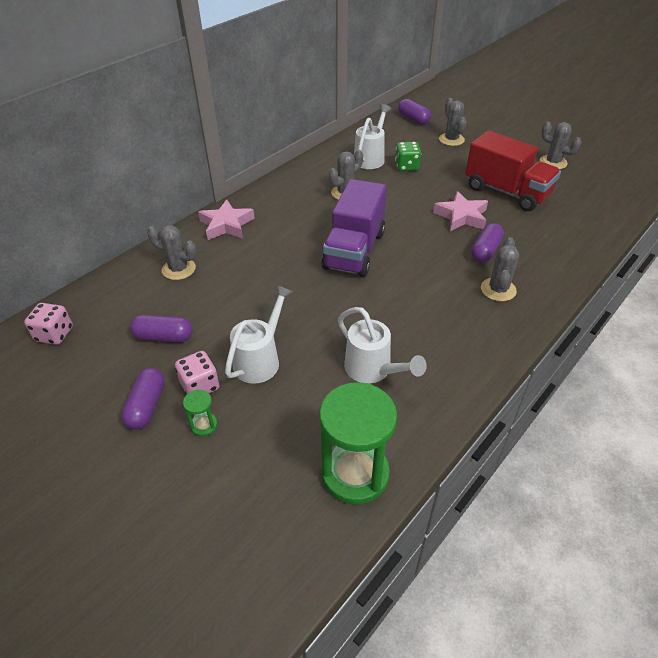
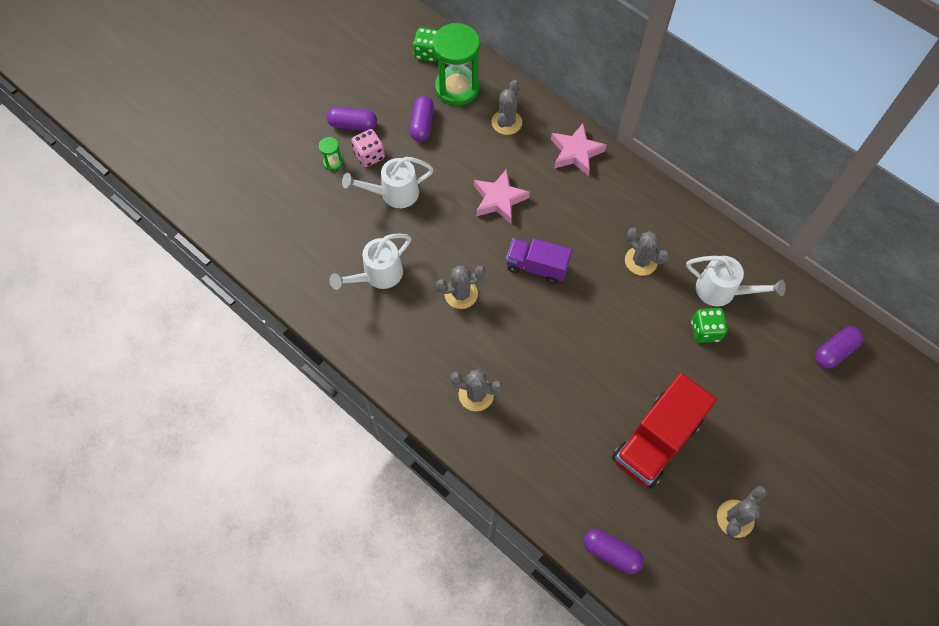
camera: 90 degrees right, 20 degrees up
pink dice [24,303,73,345] -> green dice [413,27,438,62]
white watering can [225,285,293,384] -> white watering can turned 135 degrees clockwise [342,157,434,208]
green hourglass [319,382,397,504] -> green hourglass moved to [433,23,480,106]
purple truck [321,179,387,277] -> purple truck [506,238,572,284], size x0.63
pink star [433,191,488,231] -> pink star moved to [474,169,530,224]
grey cactus [439,98,467,146] -> grey cactus moved to [436,265,486,309]
purple capsule [471,223,504,263] -> purple capsule moved to [584,529,644,574]

